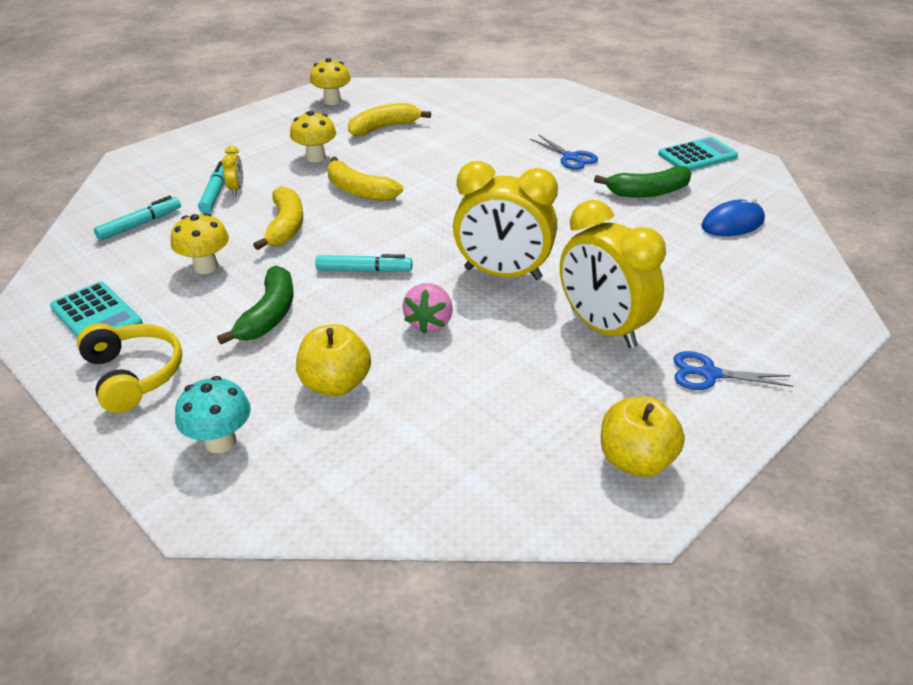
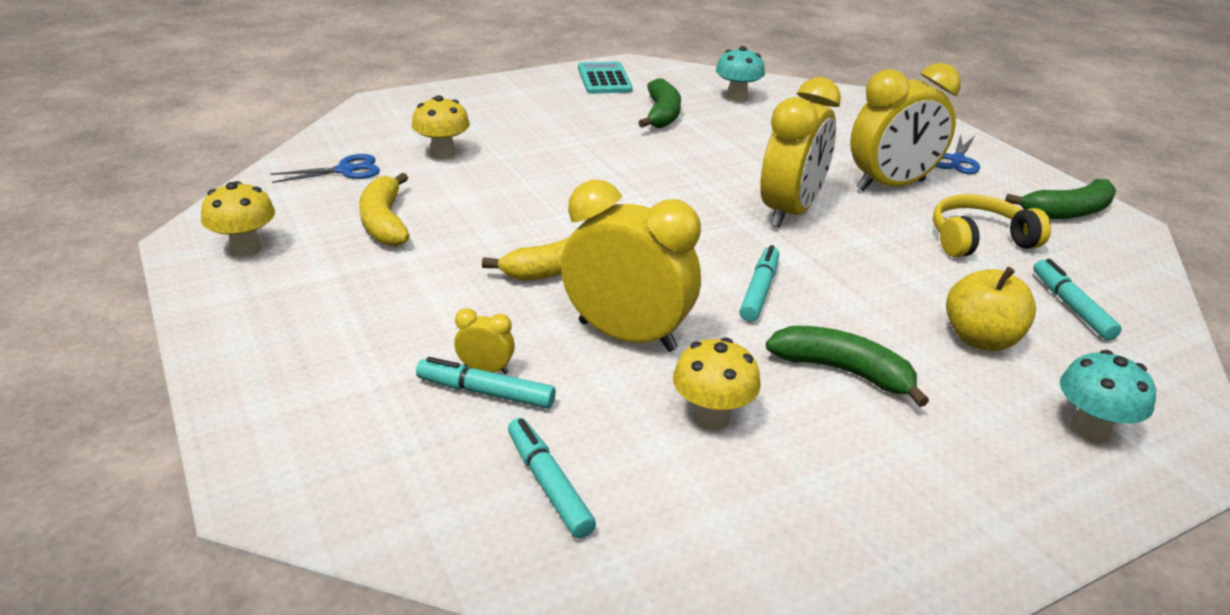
camera: 75 degrees left, 5 degrees down
turquoise calculator [50,282,143,338] -> none
yellow headphones [77,323,182,413] -> yellow headphones moved to [933,194,1051,257]
yellow banana [253,186,303,250] -> yellow clock [561,180,701,352]
yellow mushroom [290,111,336,163] -> yellow mushroom moved to [412,96,470,159]
pink strawberry [402,283,453,334] -> none
blue scissors [530,134,598,170] -> blue scissors moved to [270,154,380,183]
yellow apple [601,396,685,477] -> green banana [1005,179,1116,219]
blue mouse [702,197,765,236] -> turquoise mushroom [716,46,765,102]
none -> turquoise marker [1033,259,1122,340]

